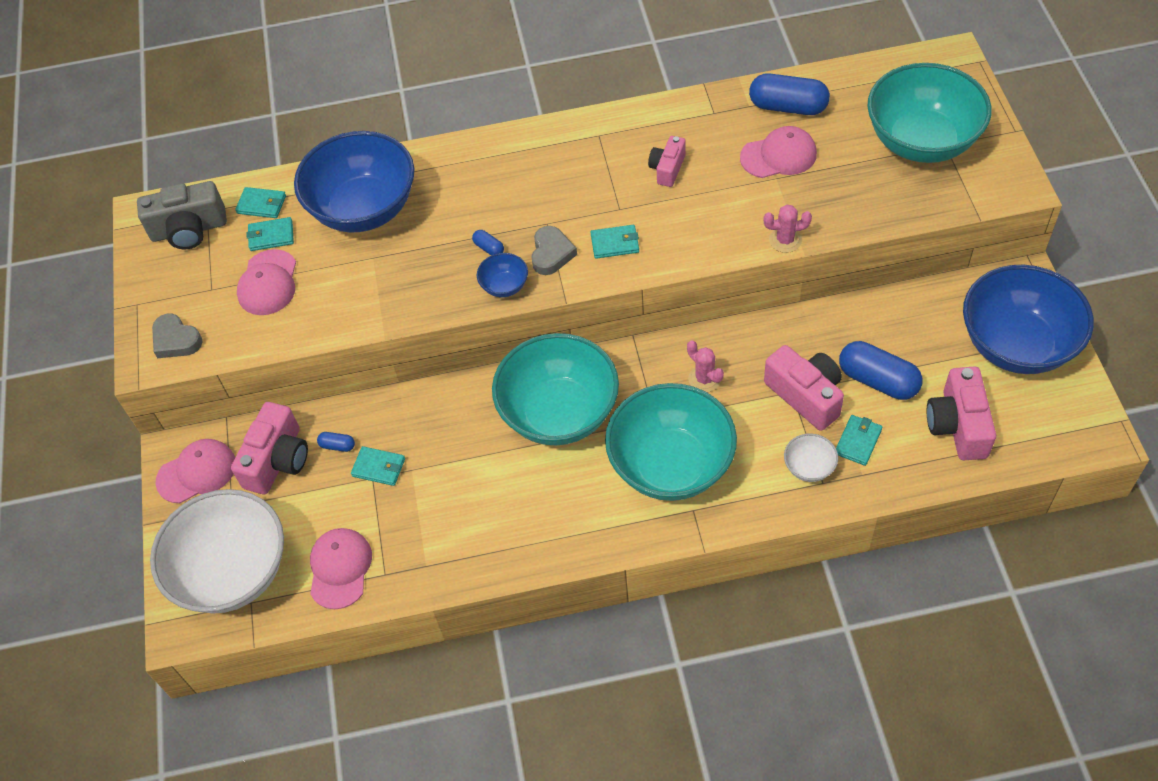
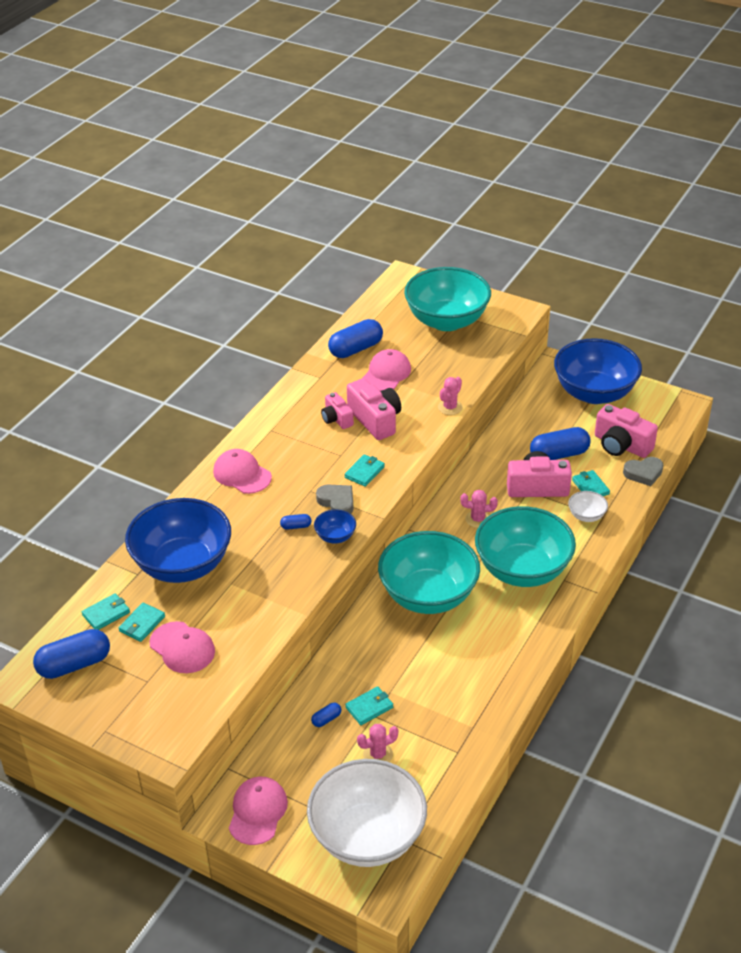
camera: 55 degrees left, 15 degrees down
grey camera [137,181,227,249] -> blue capsule [33,629,110,679]
grey heart [152,313,203,358] -> grey heart moved to [623,457,663,486]
pink camera [231,402,308,494] -> pink camera moved to [347,378,401,440]
pink cap [310,528,372,609] -> pink cap moved to [213,449,272,494]
none -> pink cactus [357,724,398,762]

